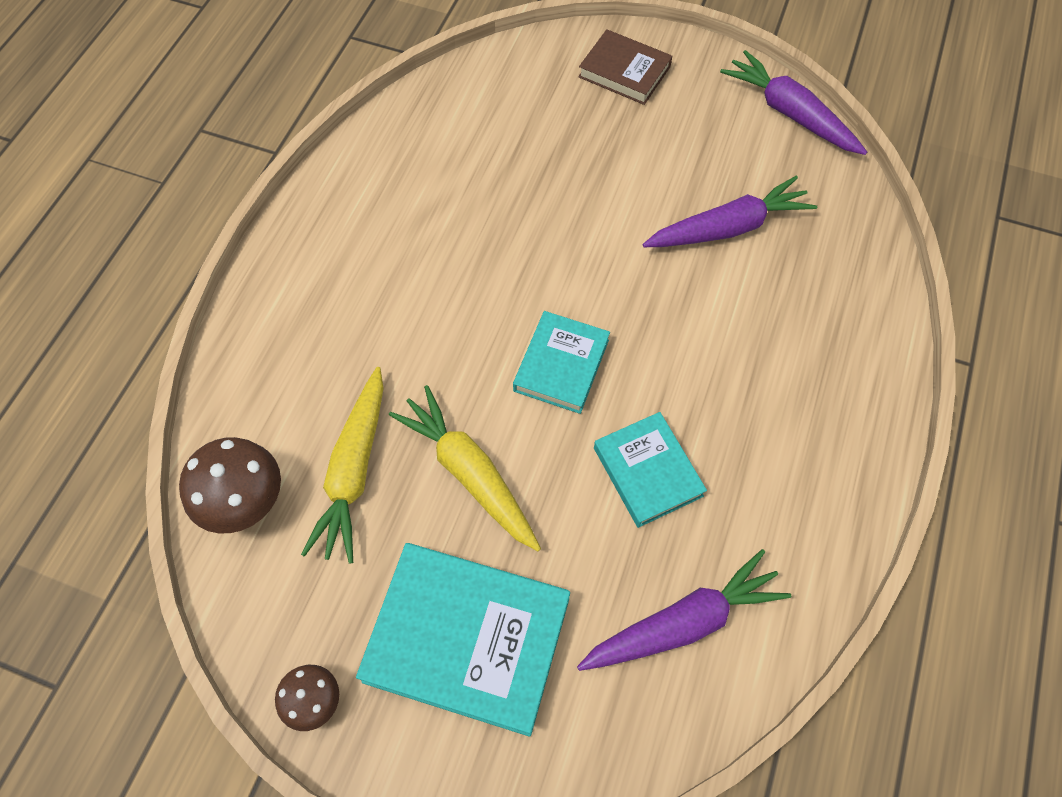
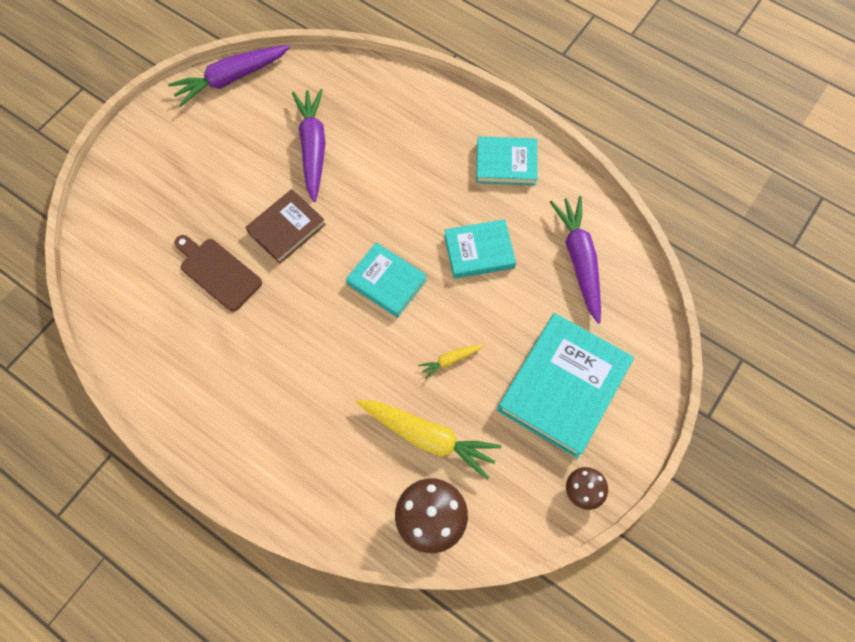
camera: 75 degrees left, 5 degrees up
yellow carrot [389,385,541,551] -> yellow carrot [418,344,484,379], size x0.48
brown book [578,29,672,105] -> brown book moved to [245,189,326,264]
none -> brown cutting board [174,235,262,312]
none -> turquoise book [476,136,538,185]

